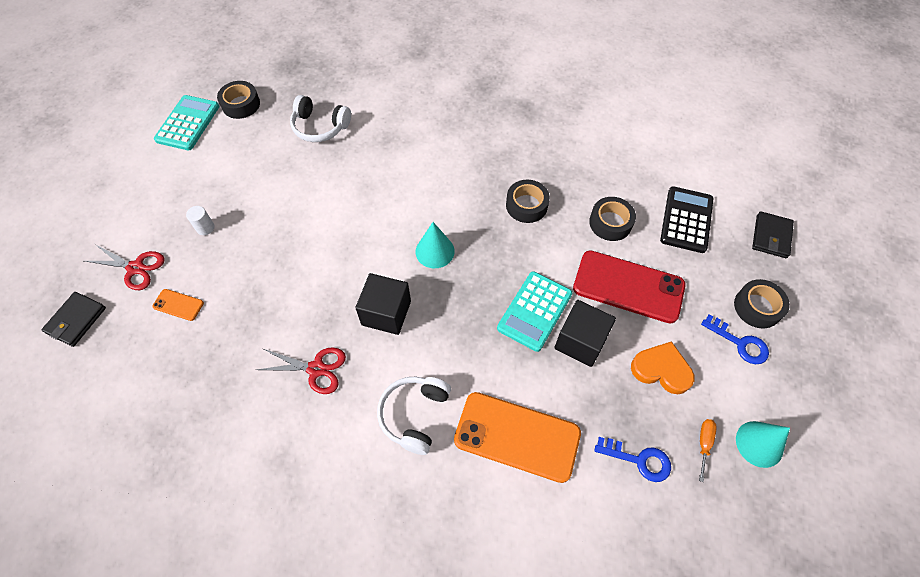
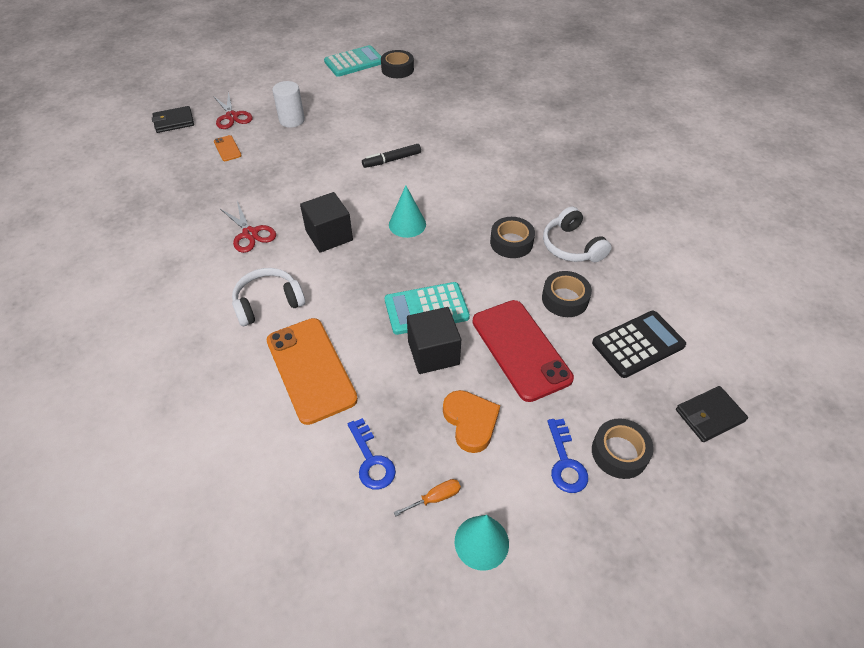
camera: 45 degrees right, 10 degrees down
white cylinder [186,206,215,235] -> white cylinder [272,81,305,128], size x1.68
white headphones [290,95,351,142] -> white headphones moved to [543,207,612,262]
none -> black marker [362,144,421,168]

